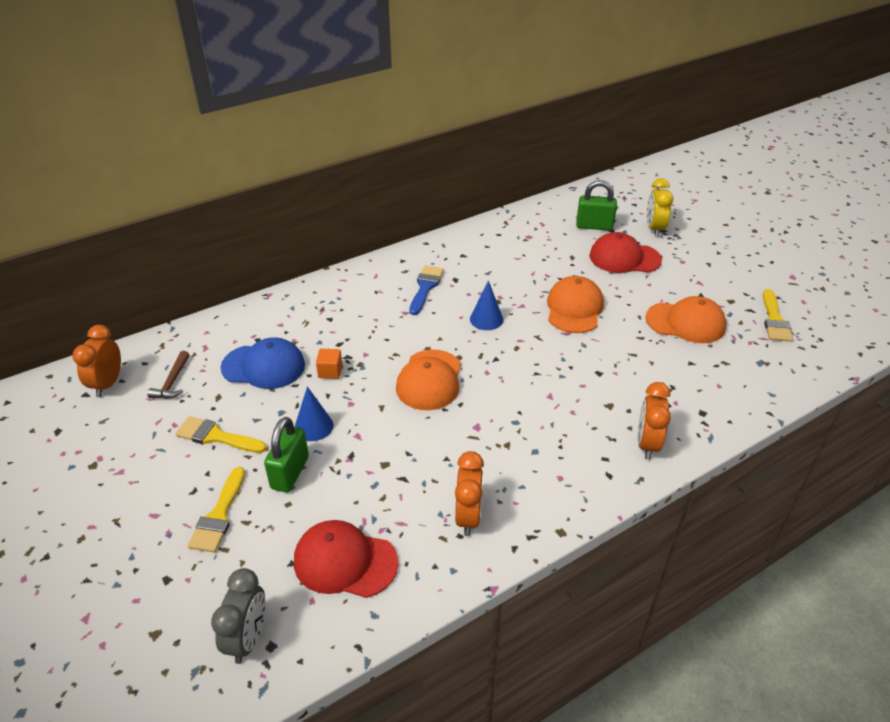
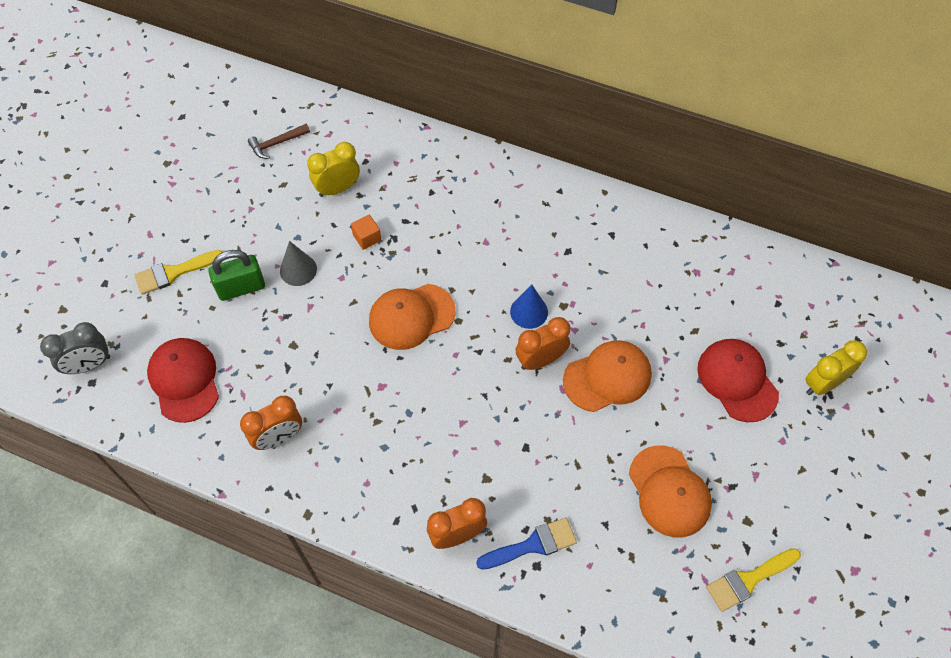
camera: 55 degrees right, 20 degrees up
orange clock [73,325,121,397] -> orange clock moved to [515,317,570,370]
yellow brush [175,416,267,453] -> none
blue cap [221,337,305,389] -> yellow clock [307,142,360,197]
blue cone [295,386,333,441] -> grey cone [280,241,317,286]
blue brush [409,266,444,315] -> blue brush moved to [476,518,577,570]
green padlock [576,180,617,231] -> none

